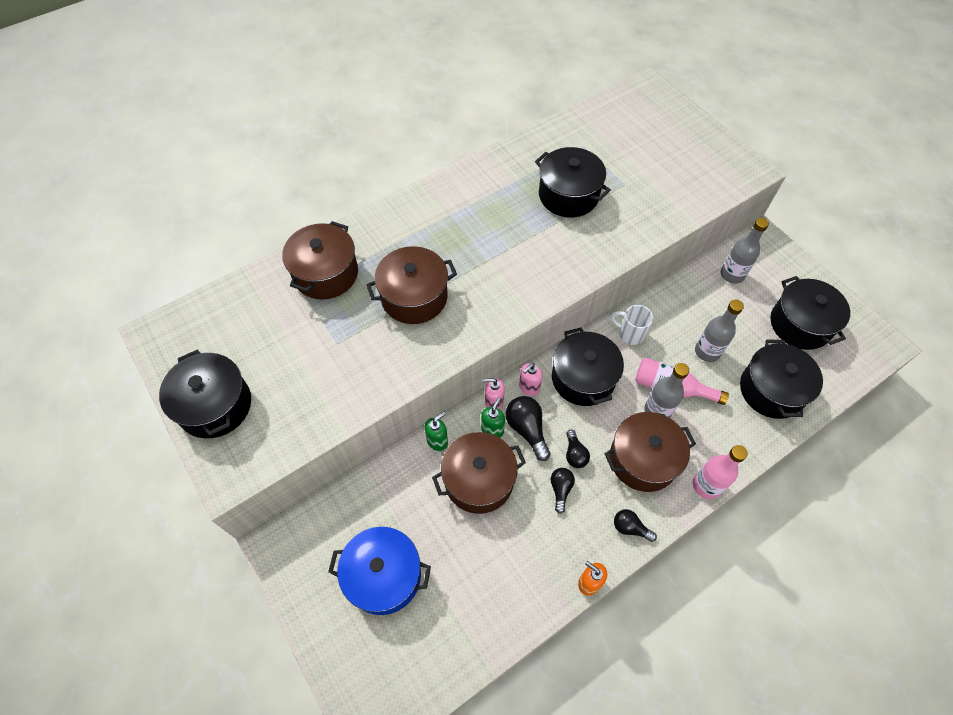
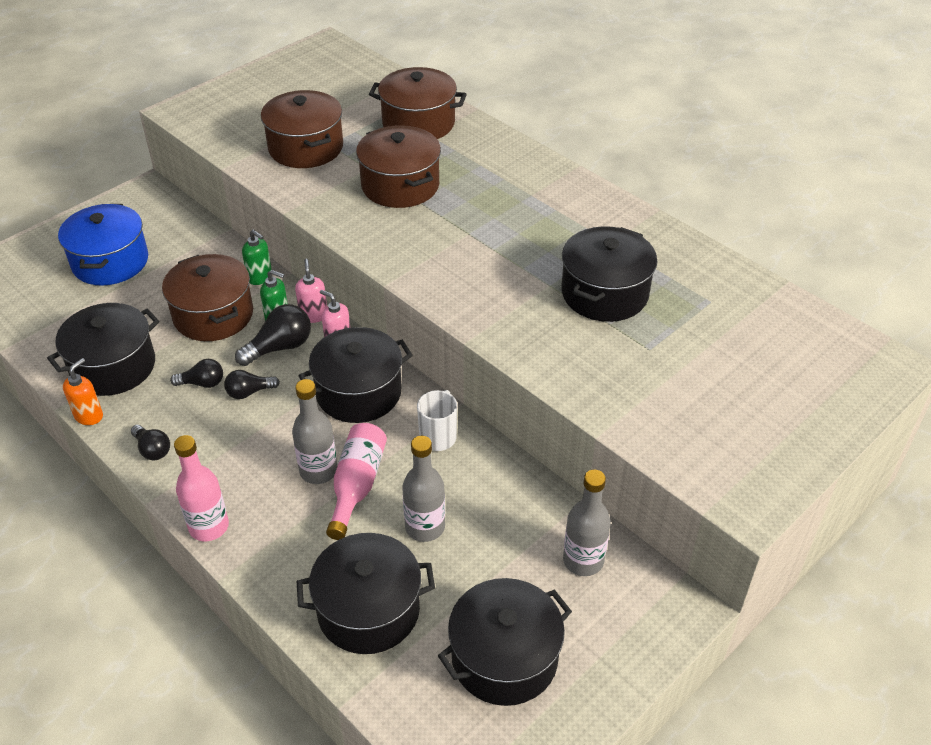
camera: 80 degrees right, 15 degrees down
black pot [159,350,251,438] -> black pot moved to [47,303,160,396]
brown pot [604,412,696,492] -> brown pot moved to [261,90,343,168]
black light bulb [614,509,657,542] -> black light bulb turned 120 degrees clockwise [131,425,170,460]

